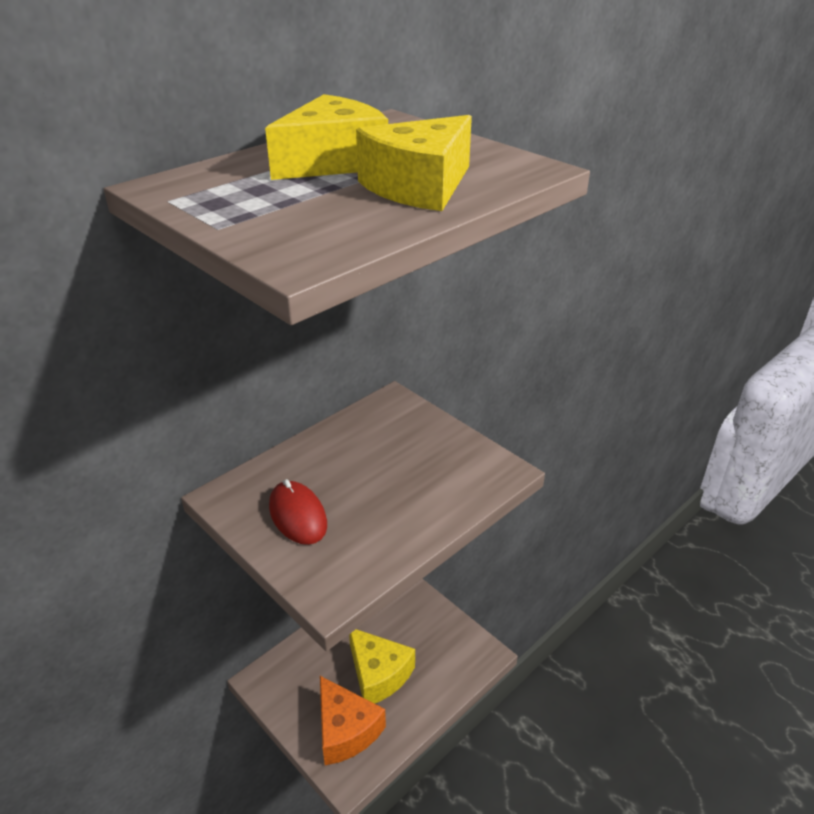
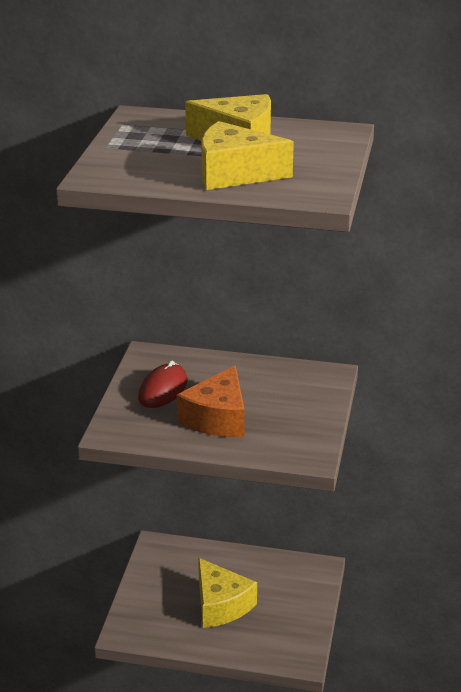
camera: 55 degrees right, 5 degrees down
orange cheese [320,676,386,765] -> orange cheese moved to [177,365,245,437]
yellow cheese [349,629,415,704] -> yellow cheese turned 45 degrees counterclockwise [198,558,257,628]

